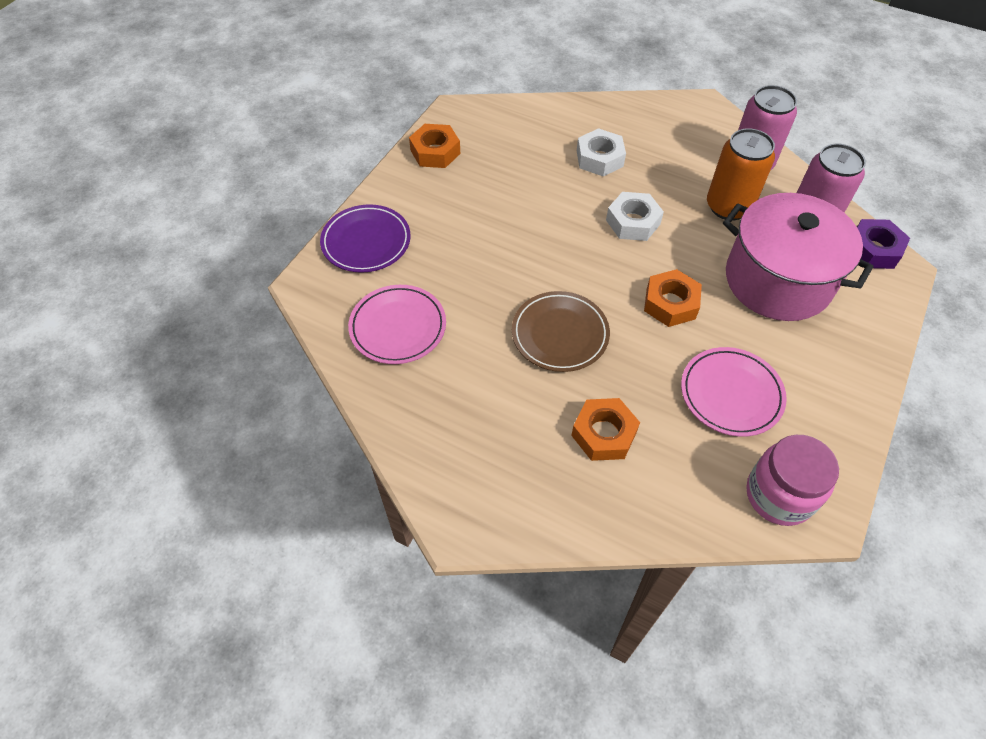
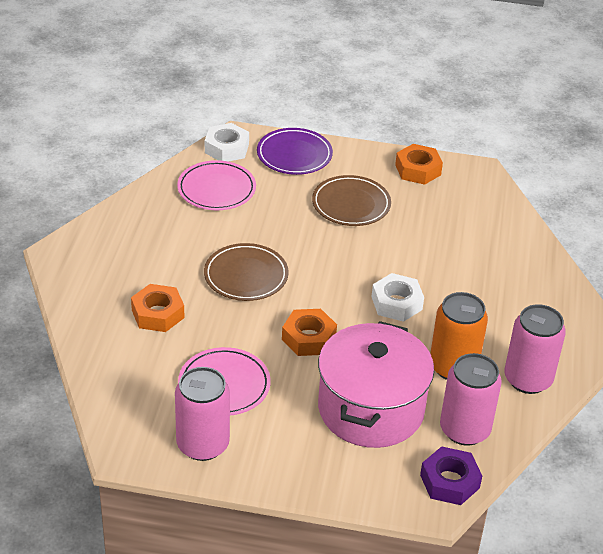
camera: 70 degrees right, 15 degrees down
white nut [577,128,626,176] -> white nut moved to [205,123,249,162]
pink jar [746,435,839,526] -> none
none -> pink can [175,367,230,461]
none -> brown plate [312,175,391,226]

